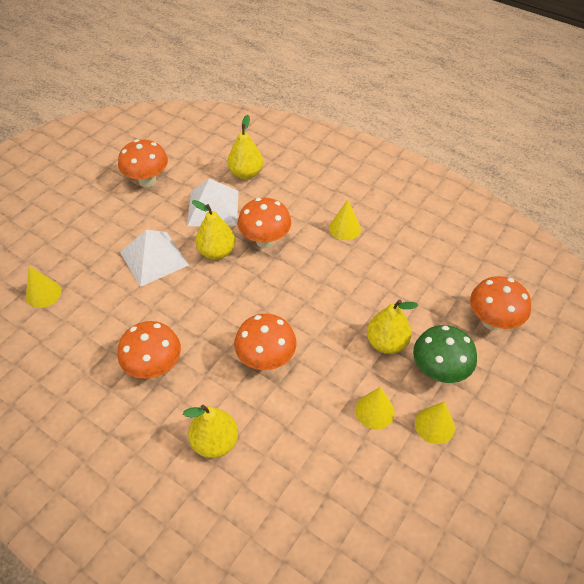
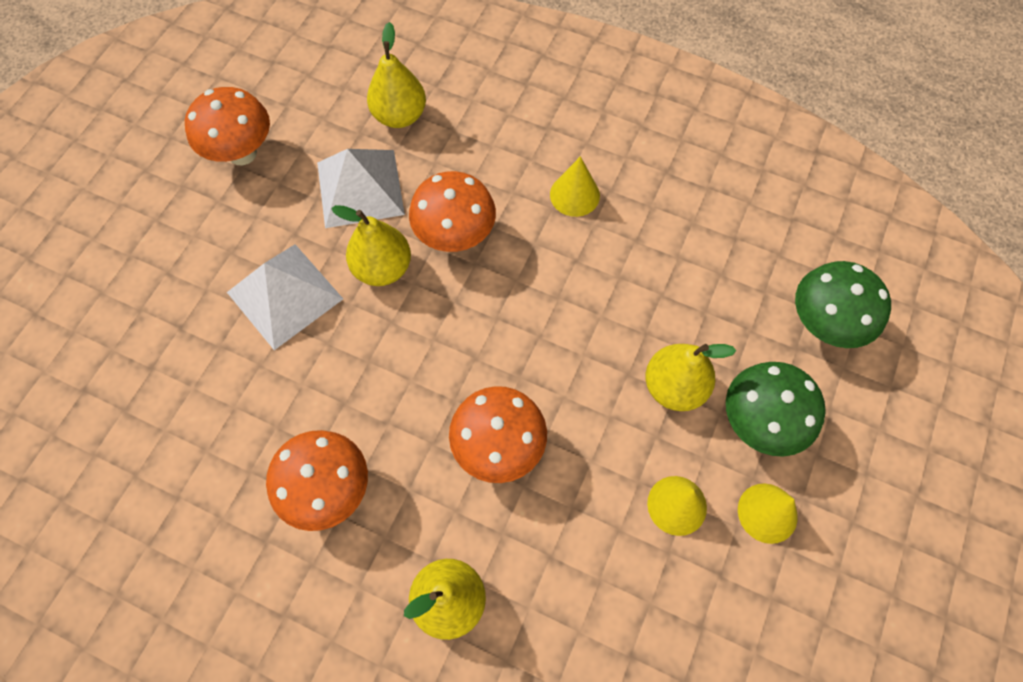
camera: 10 degrees left, 15 degrees up
yellow cone [26,266,61,308] -> none
orange mushroom [470,276,531,330] -> green mushroom [795,261,891,348]

